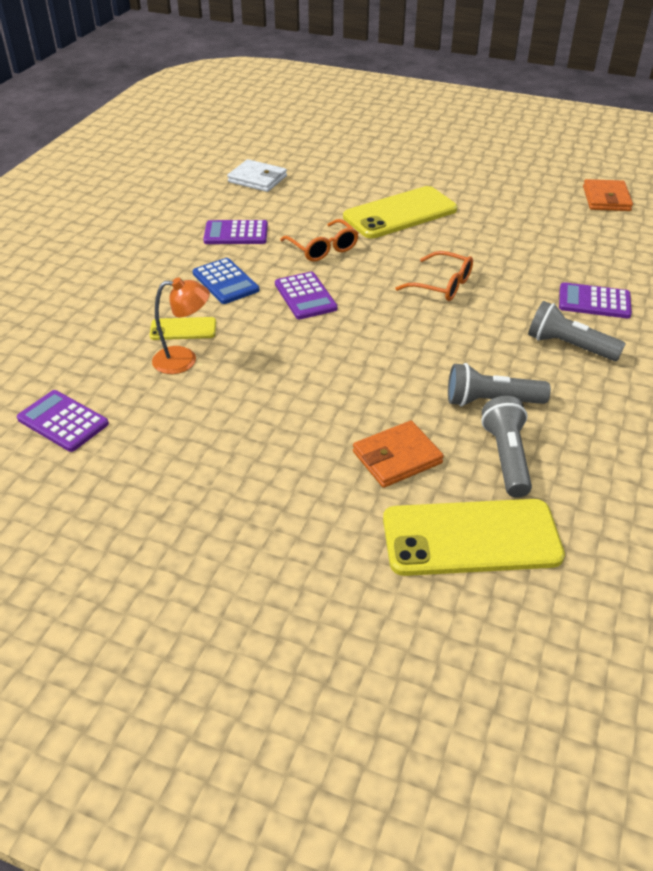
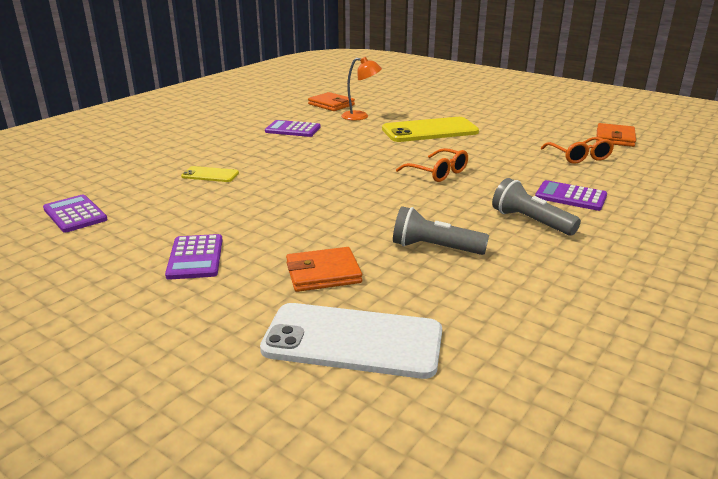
camera: 15 degrees right, 15 degrees down
orange lamp [152,277,210,374] -> orange lamp moved to [341,57,382,120]
blue calculator [192,258,259,304] -> none
white wallet [227,159,287,192] -> orange wallet [308,92,355,111]
purple calculator [275,272,338,320] -> purple calculator moved to [165,234,223,280]
orange glasses [280,219,359,262] -> orange glasses moved to [541,137,614,164]
yellow phone [383,499,565,576] -> white phone [260,303,442,379]
grey flashlight [481,396,532,498] -> none

